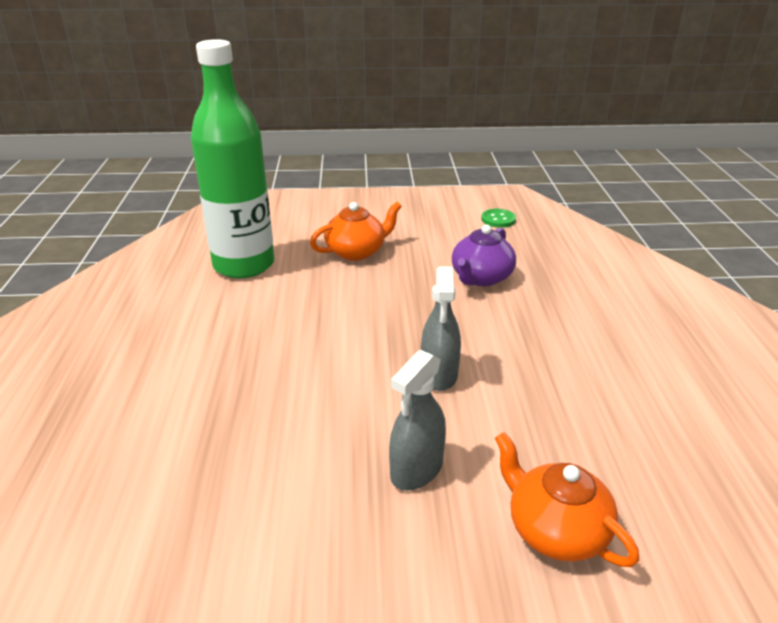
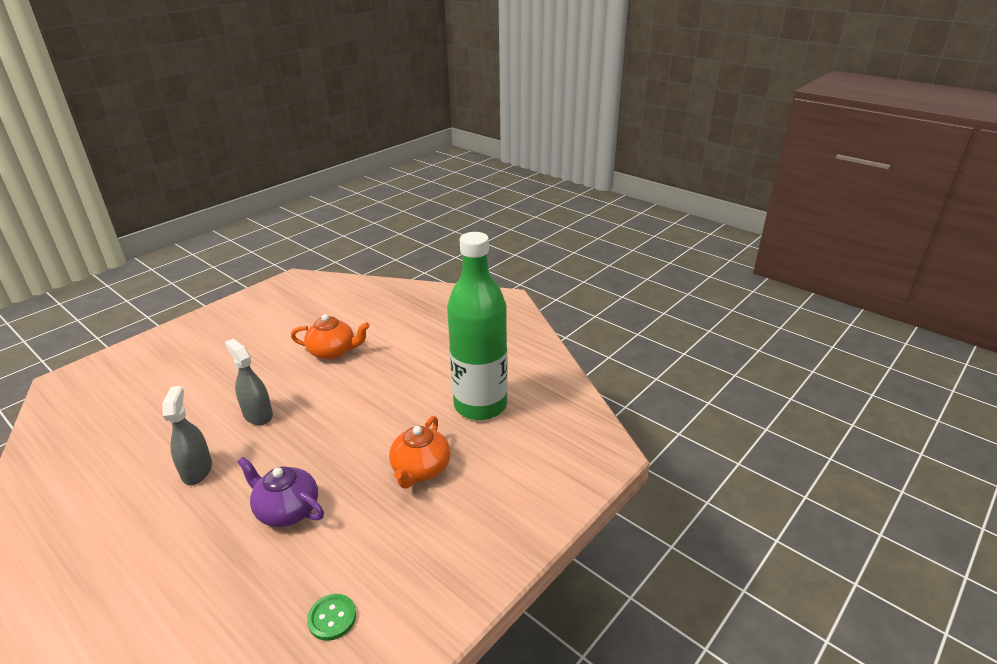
camera: 135 degrees right, 0 degrees up
grey spray bottle [389,350,446,491] -> grey spray bottle moved to [162,386,212,485]
purple teapot [452,225,516,286] -> purple teapot turned 45 degrees counterclockwise [237,457,324,527]
orange teapot [495,432,639,567] -> orange teapot moved to [291,314,370,360]

